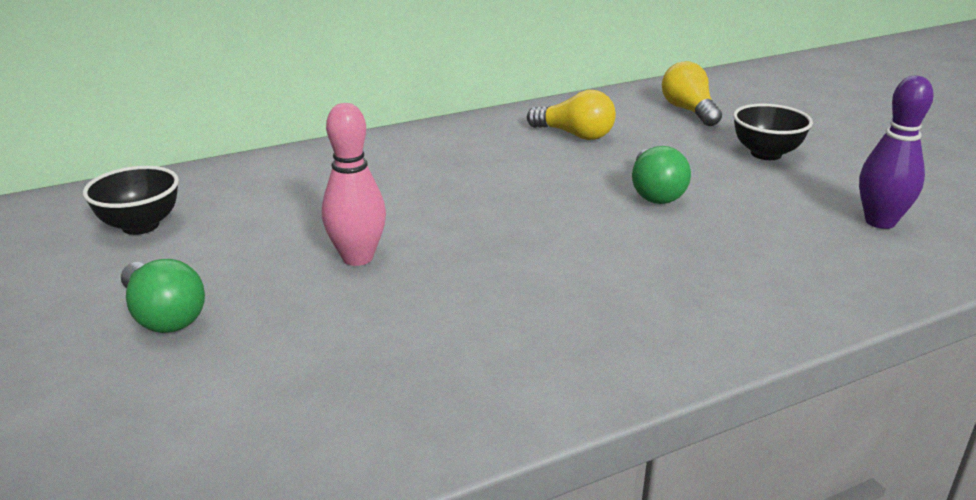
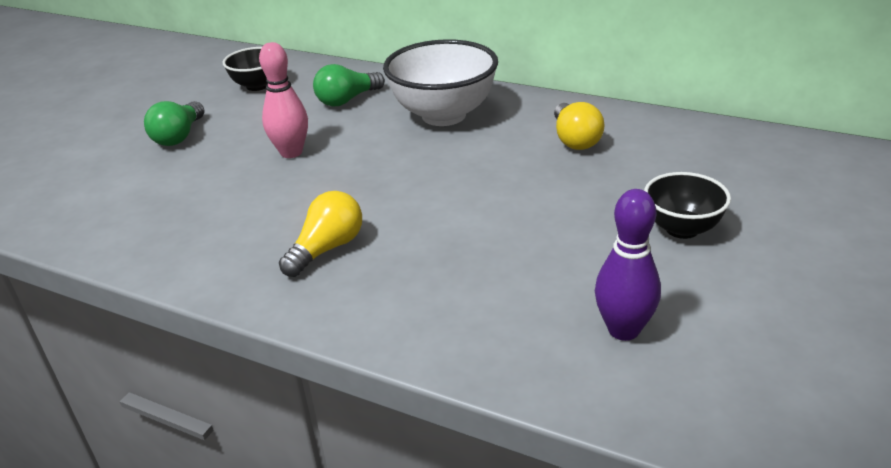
camera: 55 degrees right, 5 degrees up
green light bulb [632,146,691,204] -> green light bulb moved to [313,64,385,106]
yellow light bulb [662,61,722,126] -> yellow light bulb moved to [279,191,362,277]
none -> white bowl [383,39,498,126]

